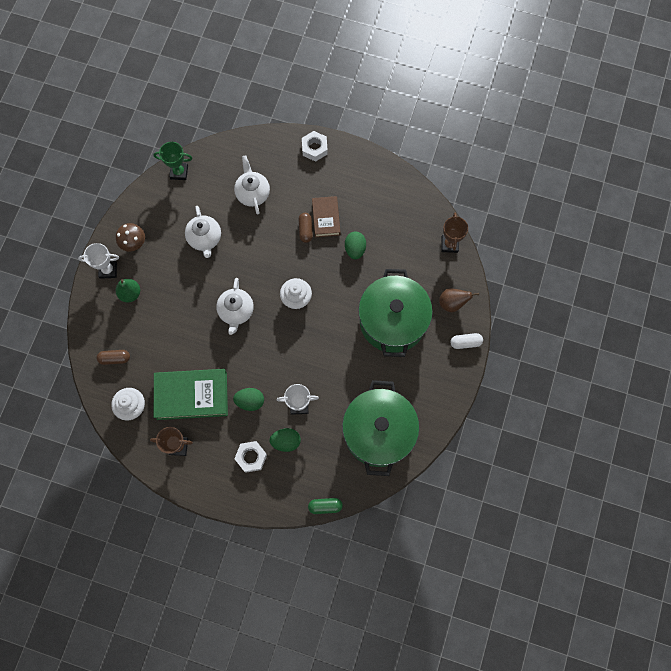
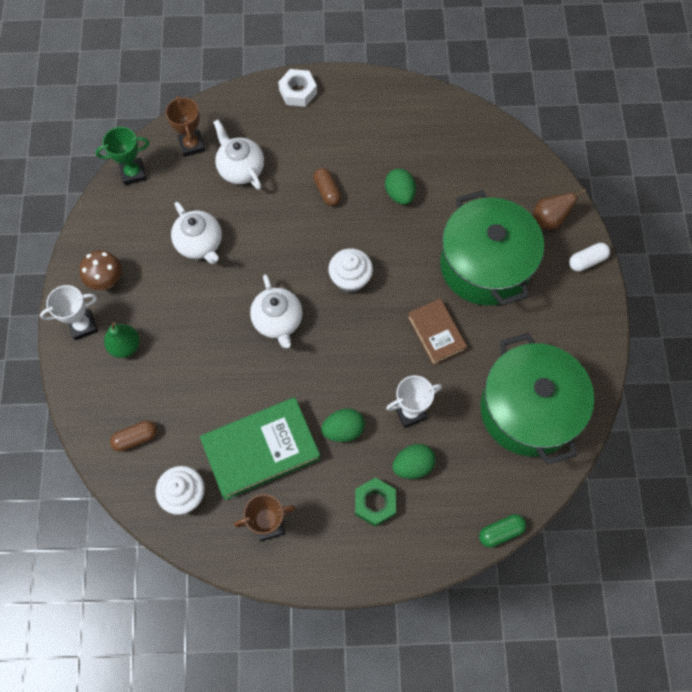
camera: 20 degrees left, 5 degrees down
white nut [234,441,267,473] -> green nut [355,477,396,527]
brown book [312,196,341,237] -> brown book moved to [408,299,467,365]
brown trophy [441,212,468,253] -> brown trophy moved to [165,96,205,157]

